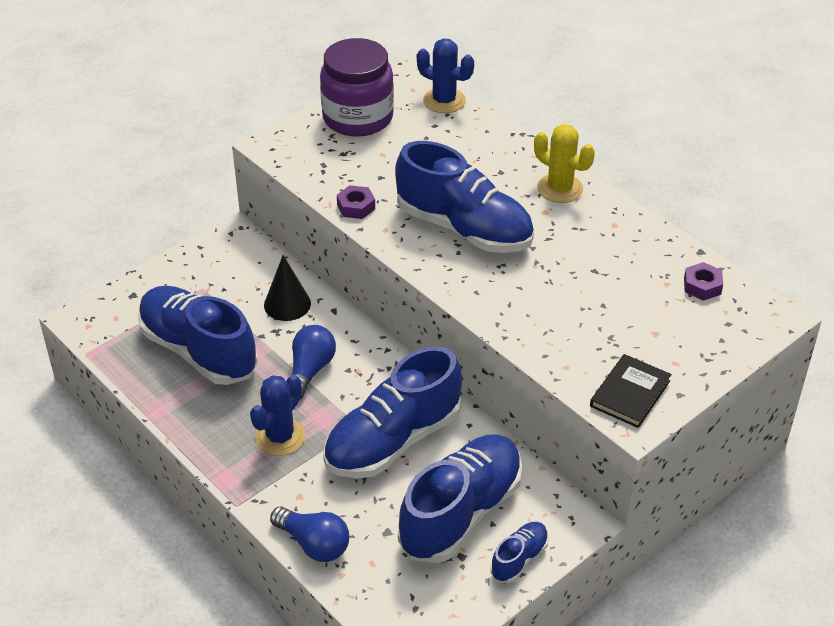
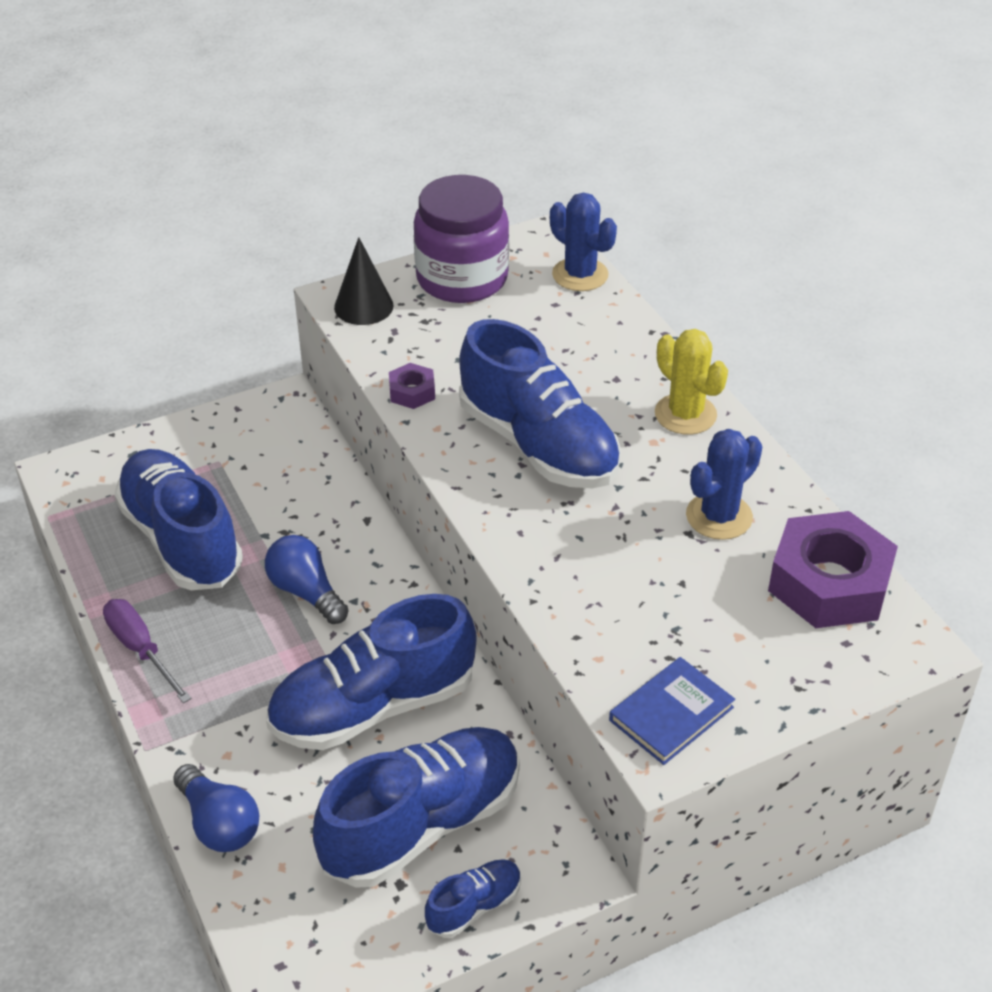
camera: 15 degrees right, 0 degrees up
blue cactus [250,375,305,456] -> blue cactus moved to [686,429,762,540]
black cone [264,255,311,321] -> black cone moved to [334,237,394,325]
blue light bulb [292,325,336,399] -> blue light bulb turned 75 degrees counterclockwise [265,535,349,624]
black book [590,354,672,428] -> blue book [609,657,735,765]
purple nut [684,262,723,301] -> purple nut [768,511,898,628], size x2.19
none -> purple screwdriver [103,599,192,703]

